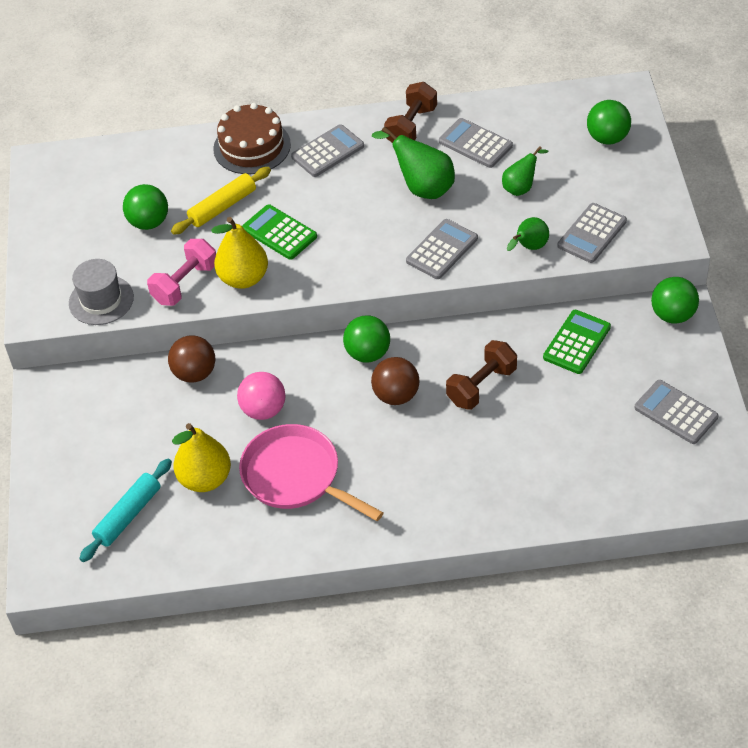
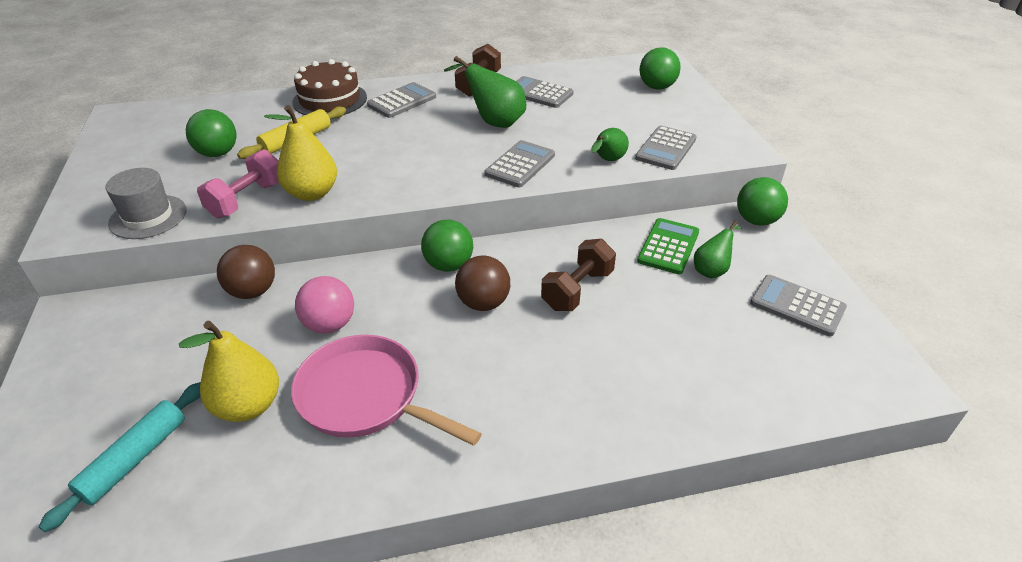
camera: 10 degrees left, 10 degrees down
green calculator [242,204,317,260] -> none
green pear [502,146,549,196] -> green pear moved to [694,221,741,278]

